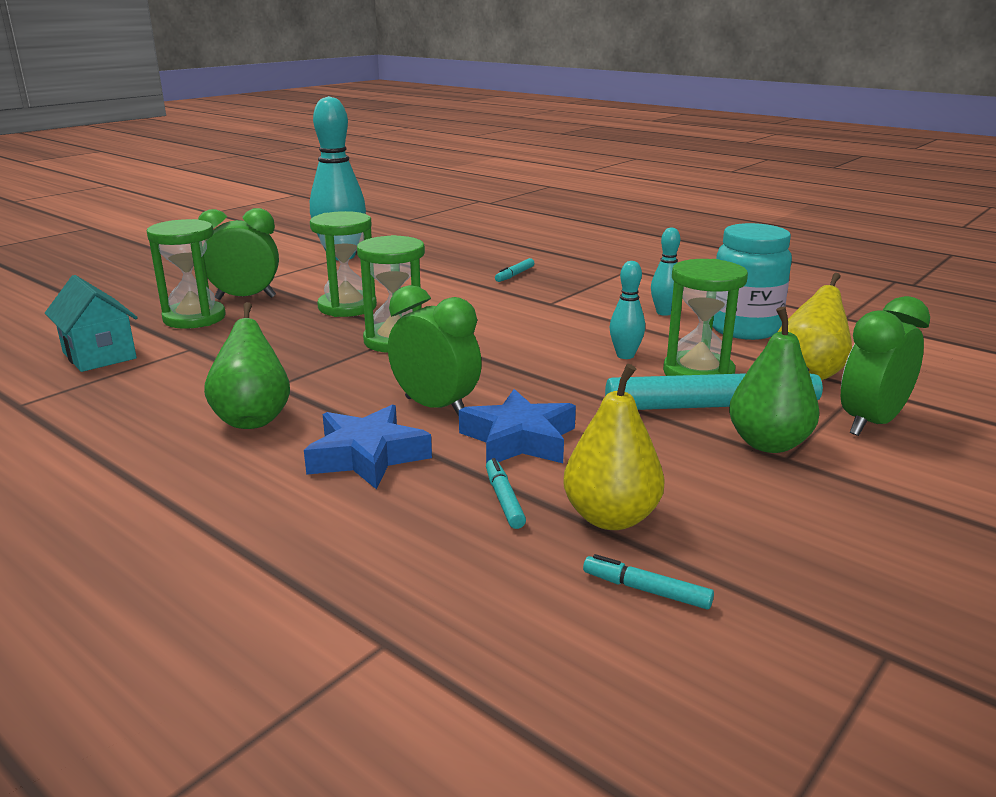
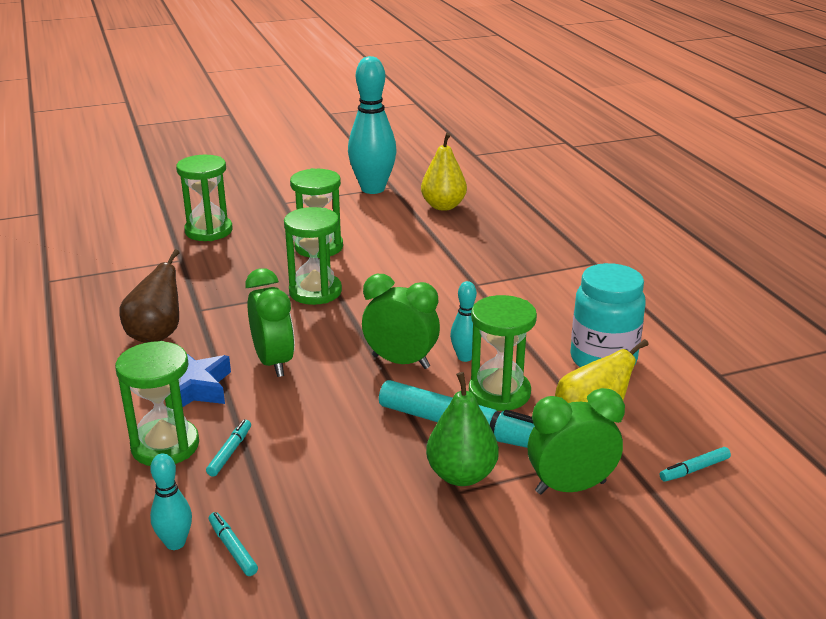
camera: 30 degrees right, 5 degrees up
turquoise house [45,275,138,372] -> none
green clock [198,208,279,300] -> green clock moved to [362,274,440,369]
green pear [204,302,290,429] -> brown pear [119,249,180,343]
blue star [459,389,576,463] -> none
turquoise marker [495,258,534,282] -> turquoise marker moved to [660,447,731,482]
yellow pear [563,364,665,530] -> yellow pear moved to [421,133,467,211]
turquoise bowling pin [651,227,680,316] -> turquoise bowling pin moved to [150,454,192,550]
none -> green hourglass [115,341,199,466]

